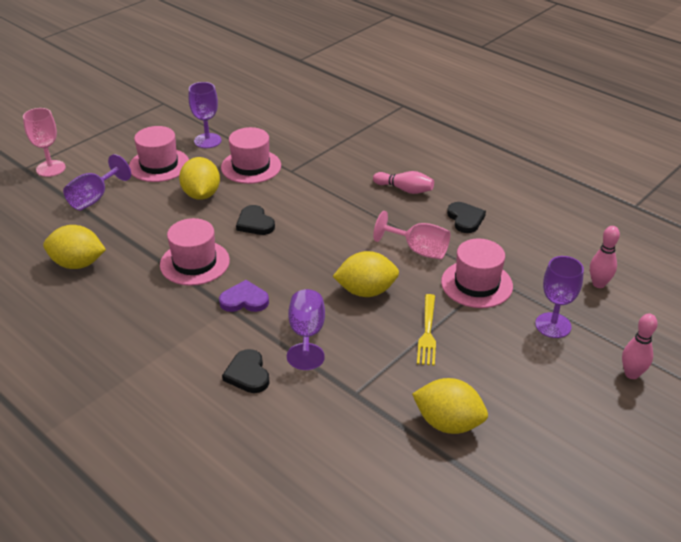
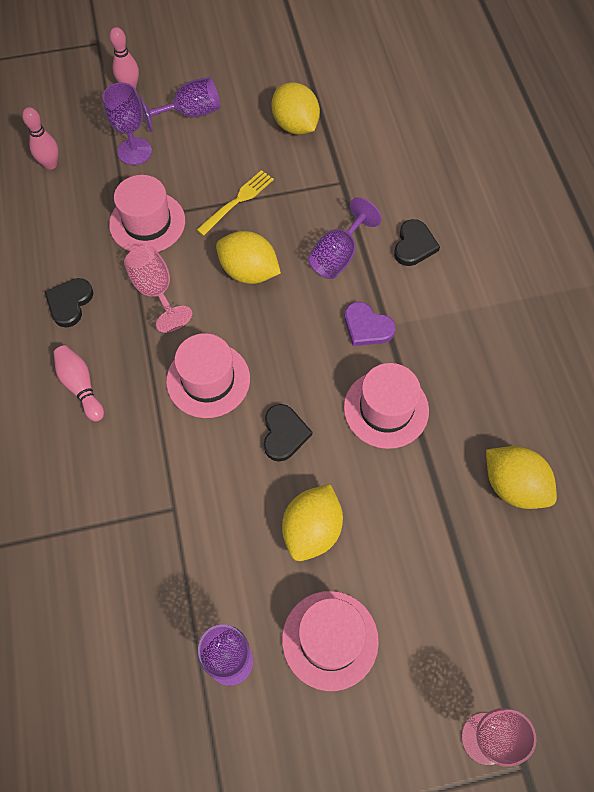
camera: 145 degrees left, 25 degrees up
purple goblet [63,154,131,210] -> purple goblet moved to [139,77,220,132]
pink hat [221,127,281,184] -> pink hat moved to [166,333,250,418]

